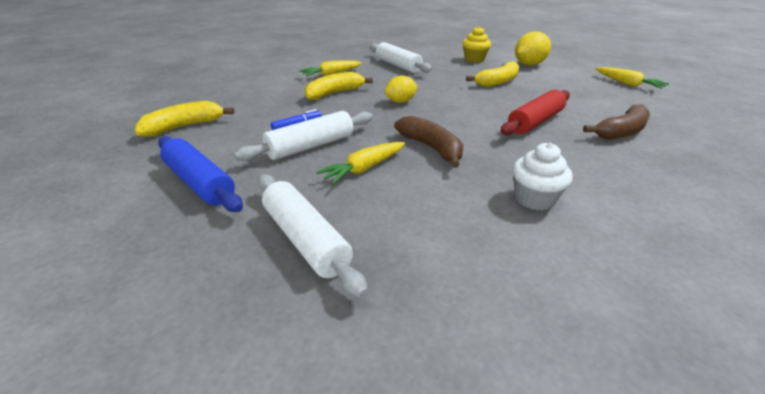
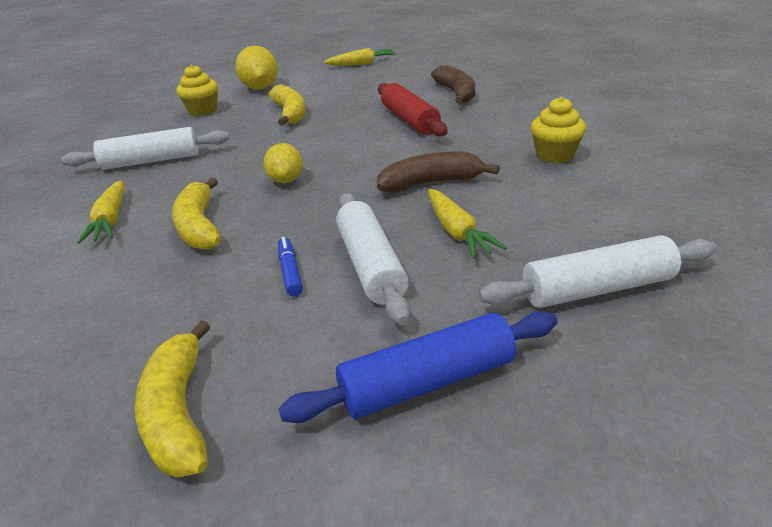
camera: 65 degrees left, 0 degrees up
white cupcake [512,143,572,211] -> yellow cupcake [531,97,586,163]

